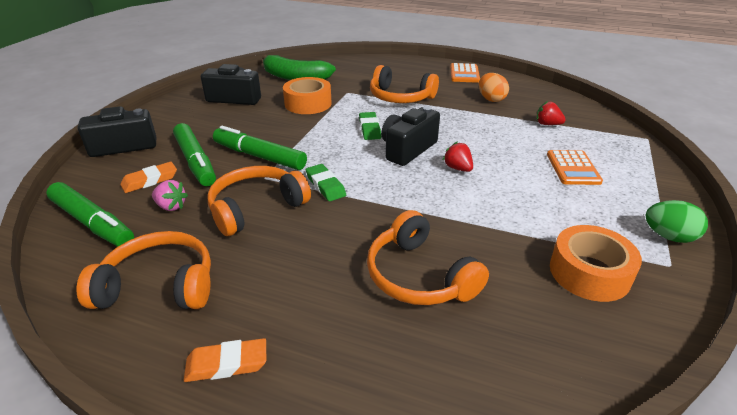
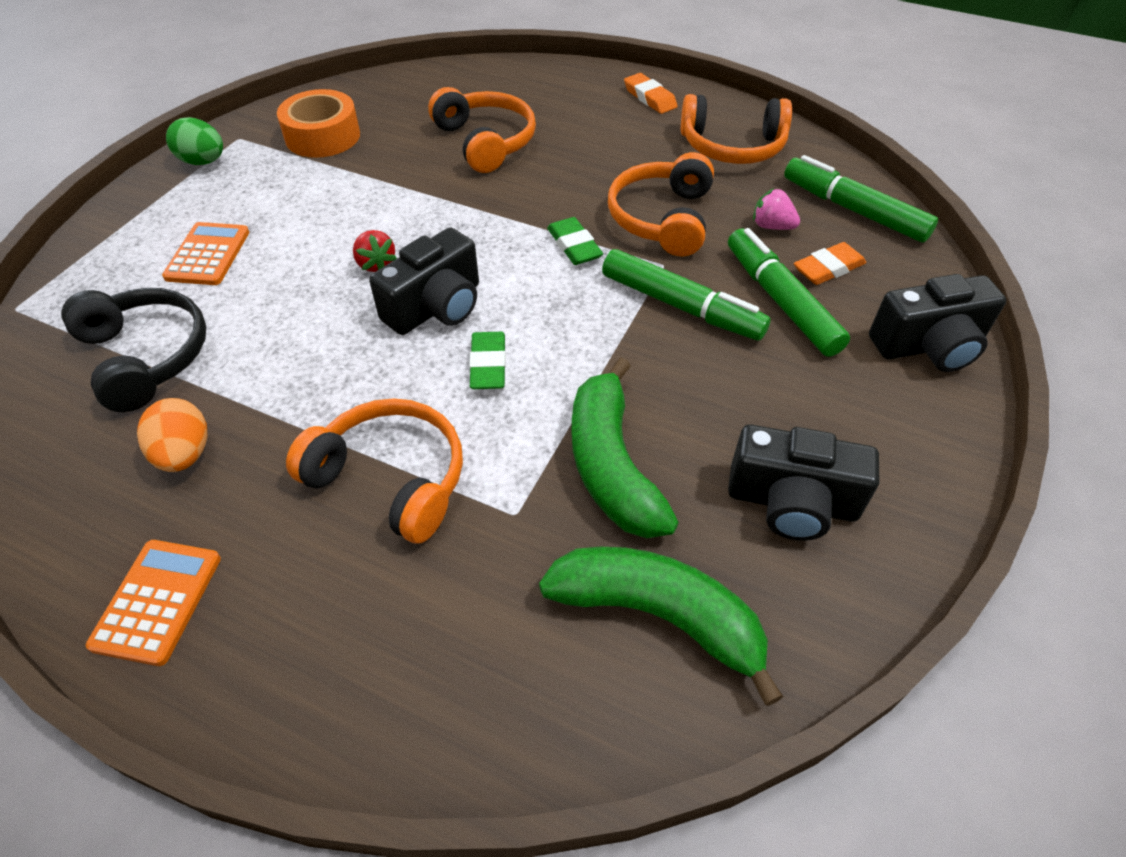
camera: 175 degrees left, 15 degrees up
orange eraser [184,338,266,382] -> orange eraser turned 60 degrees clockwise [624,73,678,114]
orange headphones [207,166,311,236] -> orange headphones turned 135 degrees clockwise [608,152,714,256]
orange tape [283,77,332,114] -> green banana [572,358,679,538]
red strawberry [536,101,566,125] -> black headphones [61,288,206,412]

